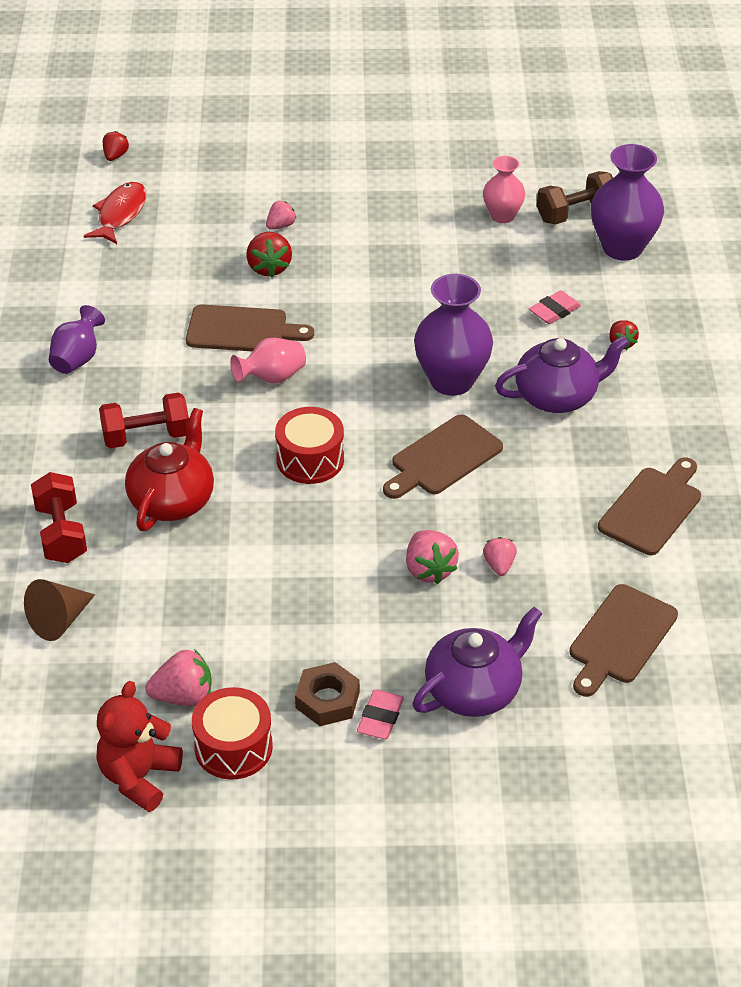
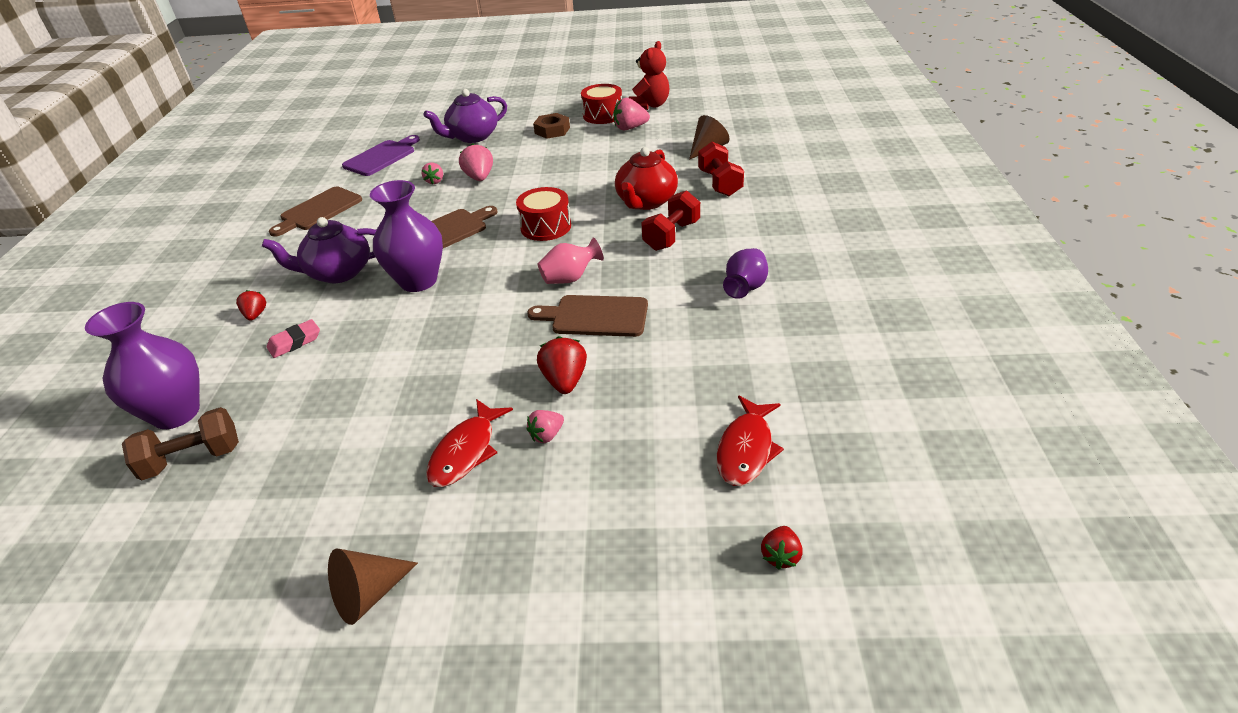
camera: 175 degrees left, 5 degrees down
red dumbbell [99,392,189,448] -> red dumbbell turned 45 degrees counterclockwise [641,190,700,251]
pink eraser [357,690,404,739] -> none
pink vase [483,156,525,223] -> none
brown cutting board [570,584,678,697] -> purple cutting board [342,135,420,176]
none -> brown cone [328,549,418,625]
none -> red fish [426,399,513,487]

